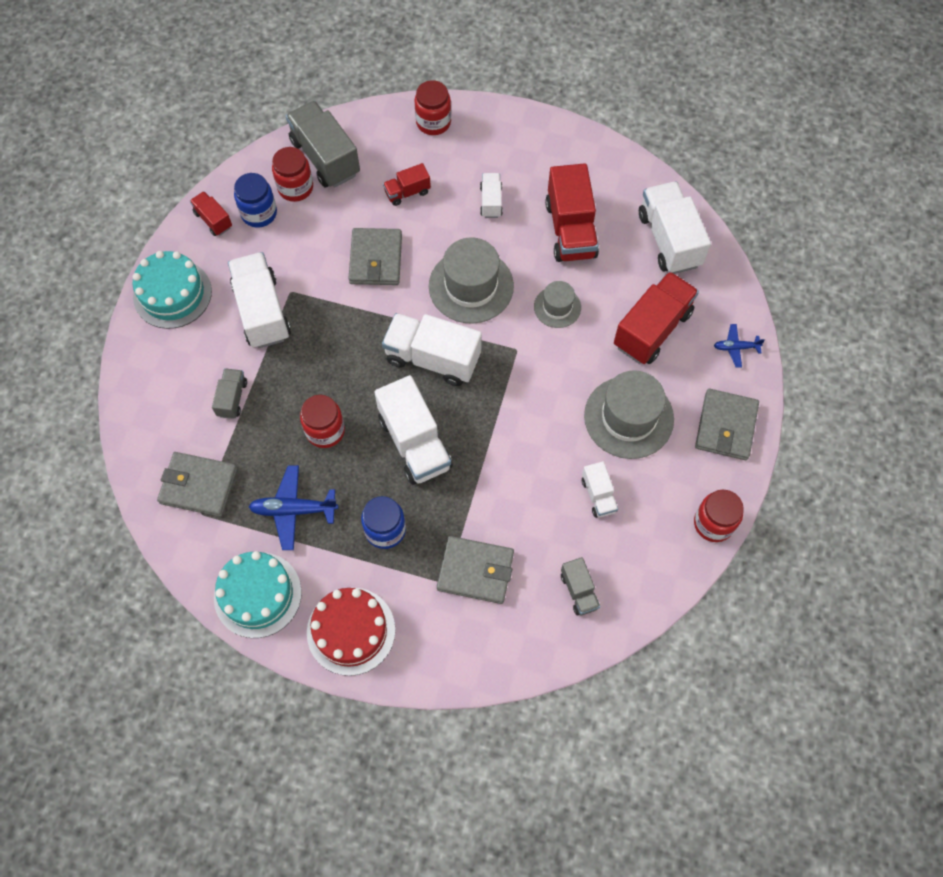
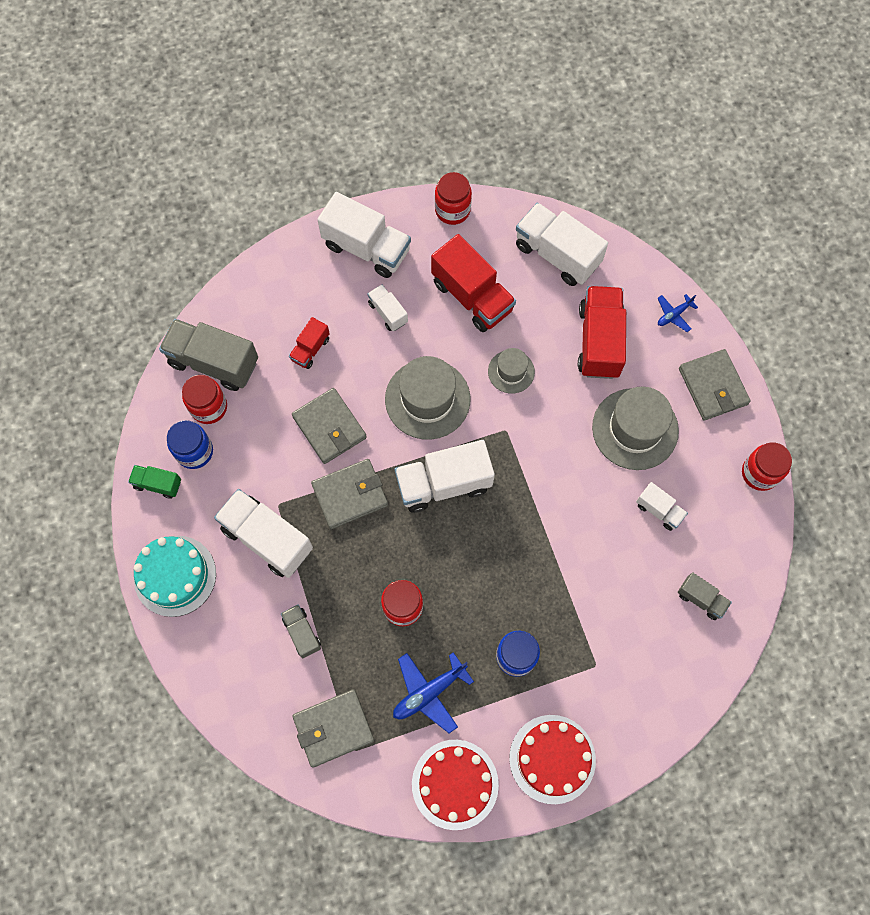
camera: 35 degrees left, 5 degrees up
red truck [190,191,232,236] -> green truck [128,465,181,499]
turquoise cake [214,551,302,638] -> red cake [412,740,499,830]
white truck [374,375,453,485] -> white truck moved to [317,192,411,278]
red jar [414,80,451,135] -> red jar moved to [435,172,472,225]
grey wallet [437,536,514,604] -> grey wallet moved to [311,459,388,529]

